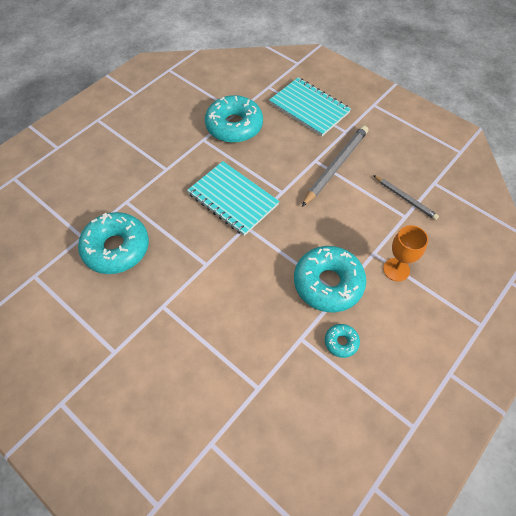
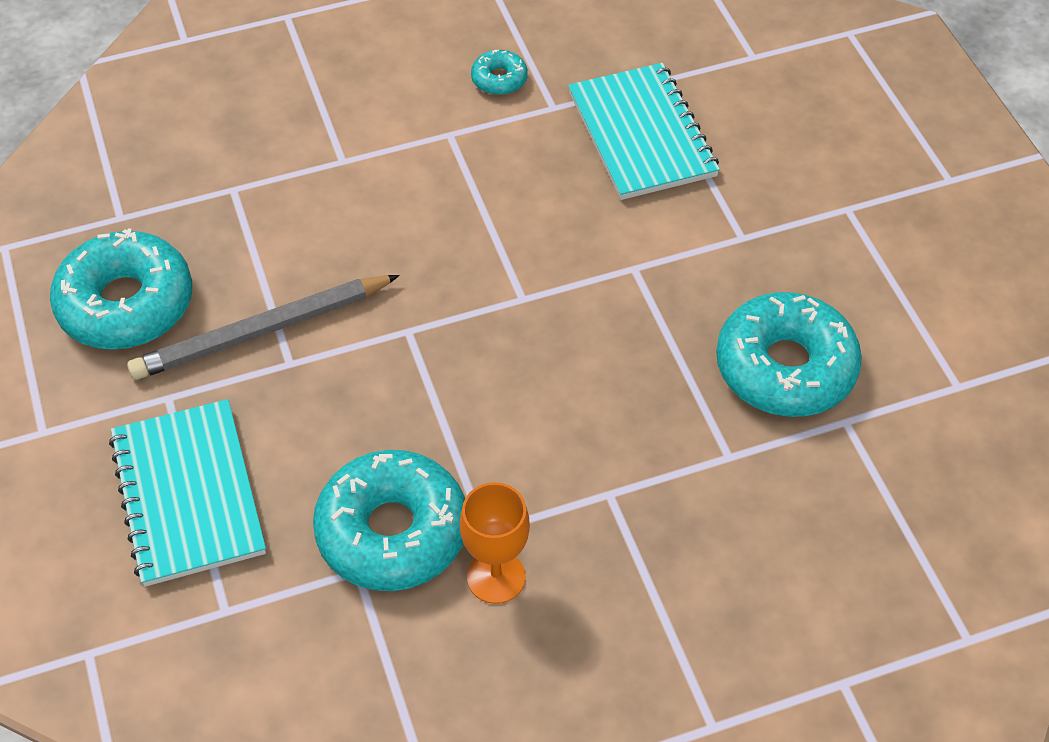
camera: 150 degrees left, 5 degrees down
turquoise notebook [187,161,279,236] -> turquoise notebook moved to [568,63,720,200]
turquoise donut [294,246,366,312] -> turquoise donut moved to [50,229,192,350]
grey pencil [373,175,439,220] -> none
orange goblet [383,225,428,281] -> orange goblet moved to [460,482,530,604]

